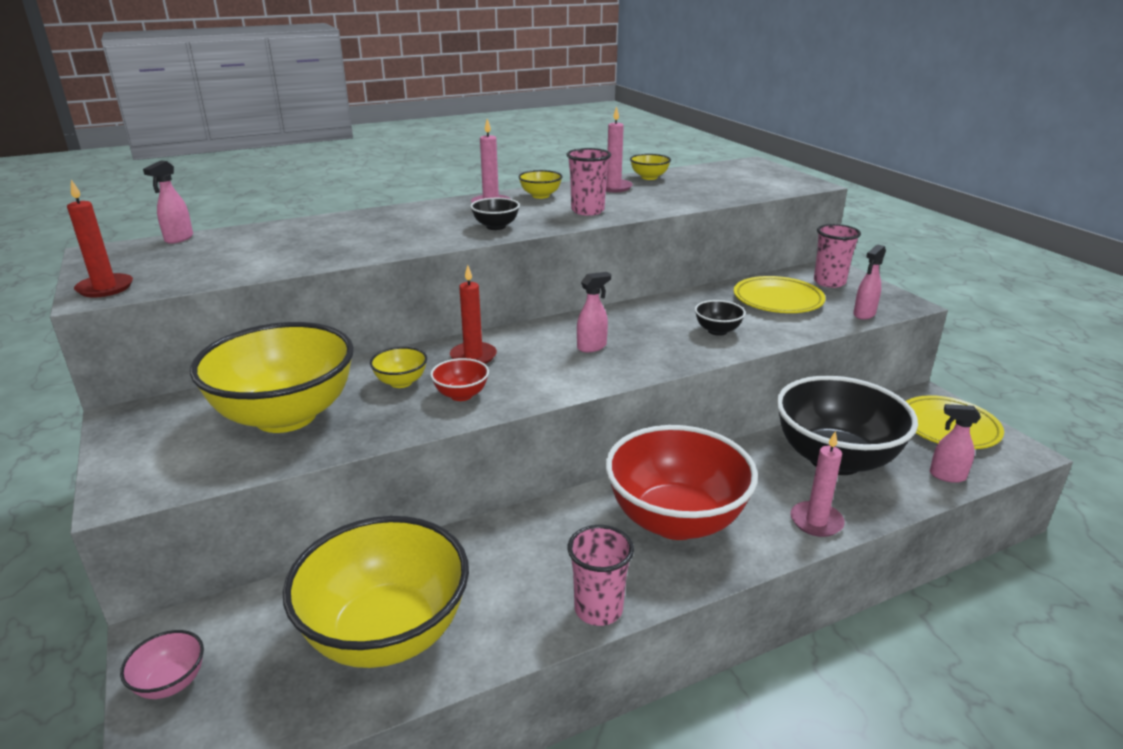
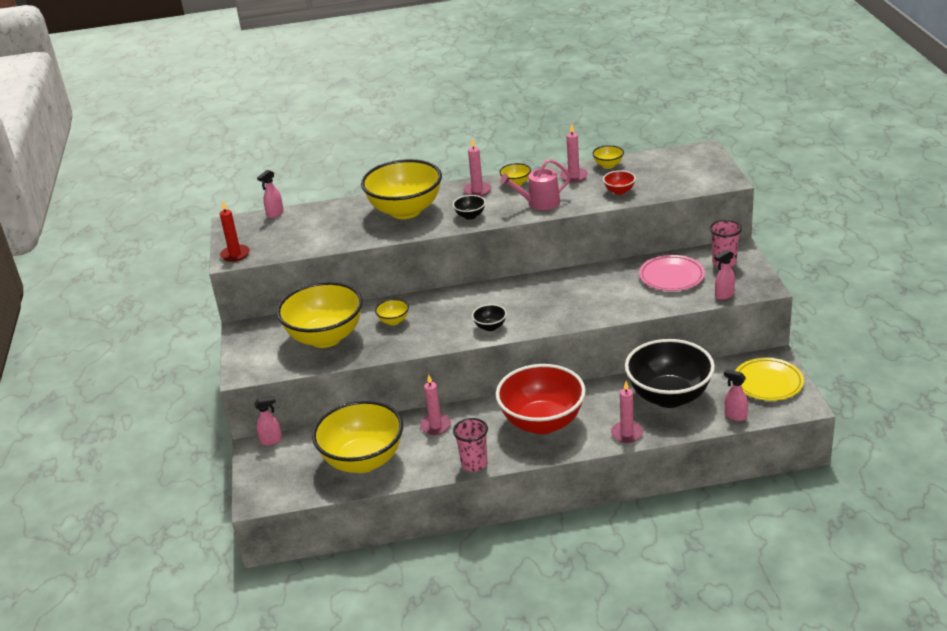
camera: 20 degrees right, 5 degrees up
pink bowl [120,630,204,699] -> none
red bowl [430,358,489,401] -> red bowl moved to [603,170,636,195]
red candle [450,265,497,364] -> none
pink cup [566,148,611,216] -> pink watering can [500,159,571,210]
pink spray bottle [577,272,611,352] -> pink spray bottle moved to [254,396,282,445]
black bowl [695,300,746,336] -> black bowl moved to [472,304,507,331]
yellow plate [734,276,825,313] -> pink plate [639,255,705,291]
none -> yellow bowl [361,159,442,219]
none -> pink candle [420,375,451,435]

